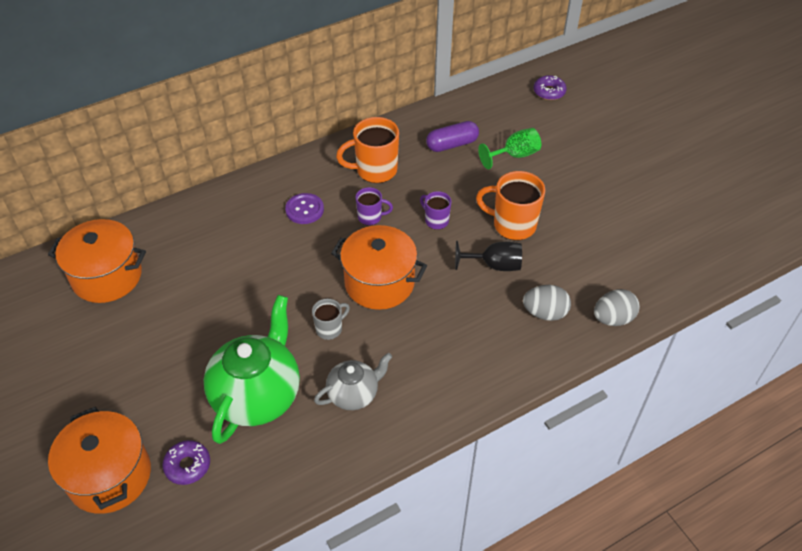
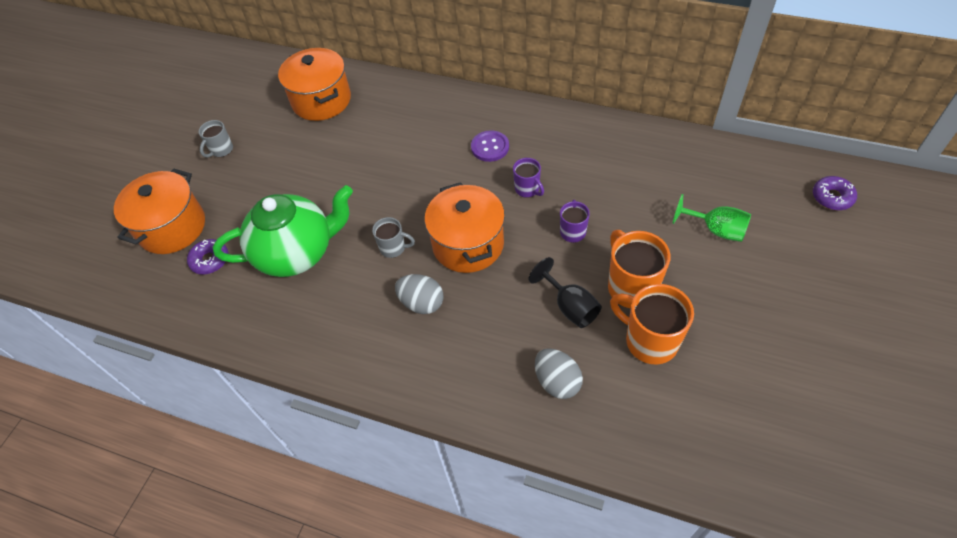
camera: 55 degrees right, 5 degrees up
grey teapot [314,353,392,410] -> none
orange mug [336,117,399,183] -> orange mug moved to [610,284,694,364]
purple capsule [426,121,479,152] -> none
grey egg [594,289,640,326] -> grey egg moved to [395,274,443,314]
none -> grey mug [198,120,233,158]

